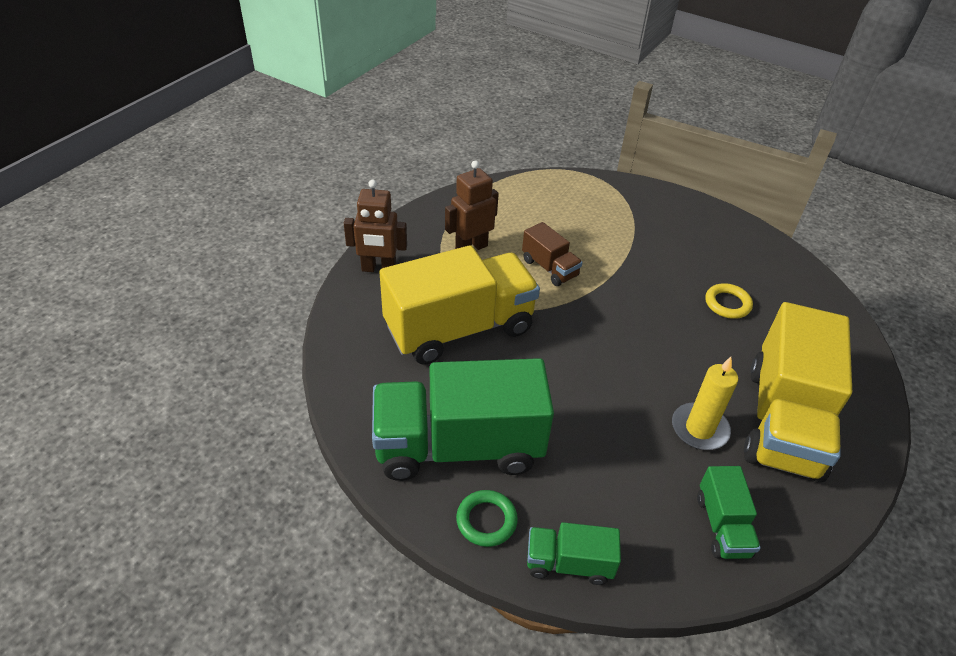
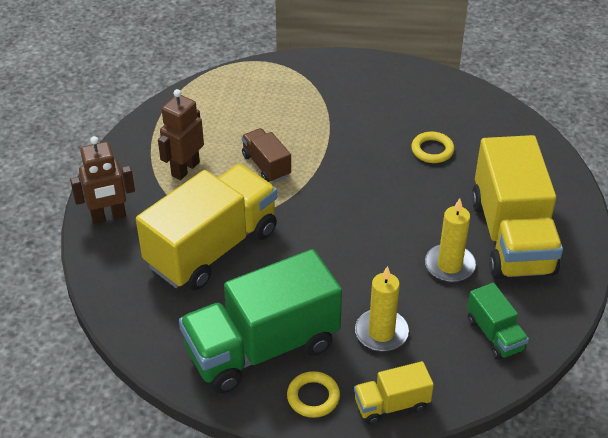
camera: 20 degrees left, 0 degrees up
green ring [456,490,518,547] -> yellow ring [287,371,340,418]
brown truck [522,222,583,286] -> brown truck turned 150 degrees counterclockwise [242,128,291,183]
green truck [527,522,621,585] -> yellow truck [354,361,434,425]
none -> yellow candle [355,266,409,351]

